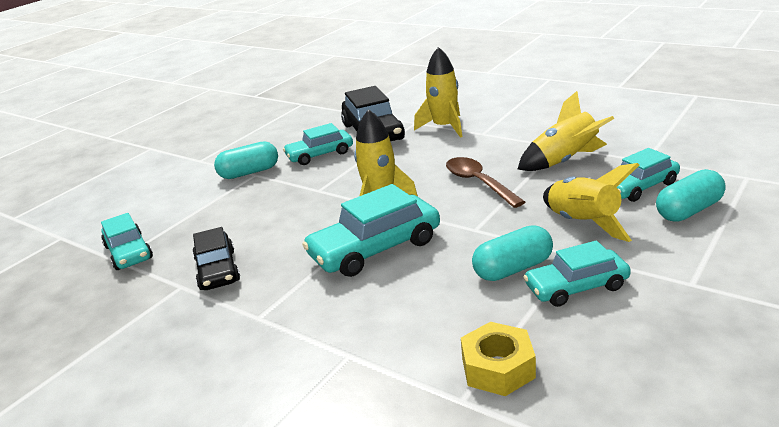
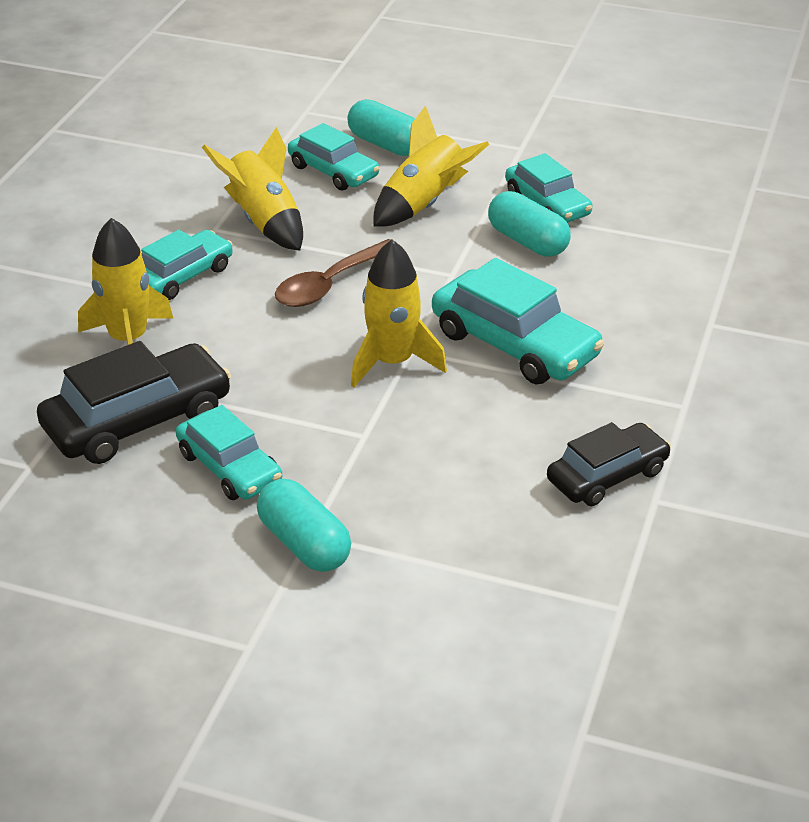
camera: 110 degrees left, 10 degrees up
turquoise car [101,213,153,270] -> turquoise car moved to [141,230,233,300]
yellow nut [461,322,536,396] -> none

